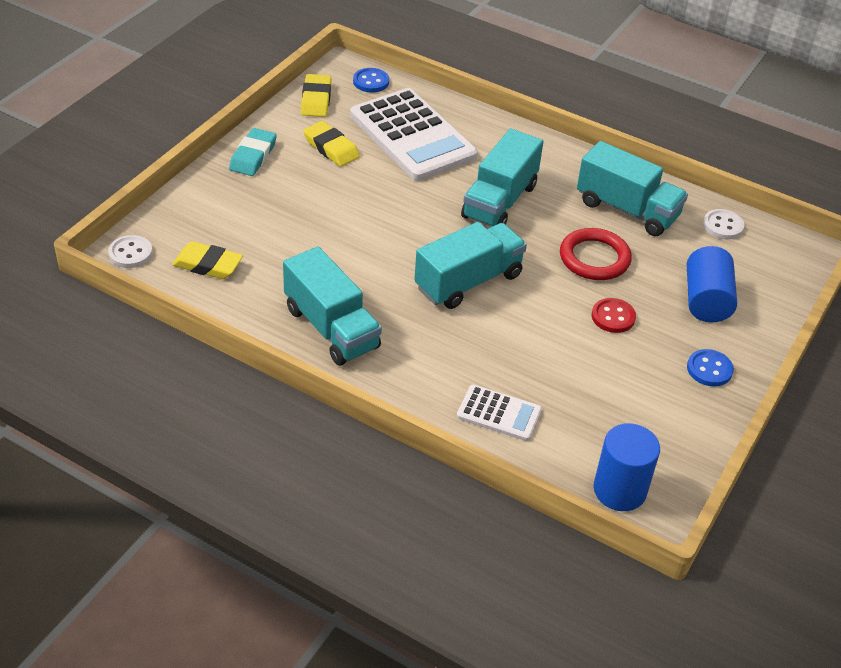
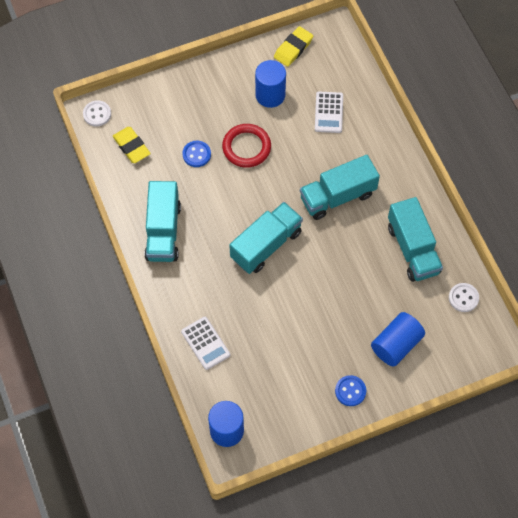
camera: 40 degrees right, 20 degrees up
turquoise eraser [229,128,277,176] -> none
yellow eraser [303,121,360,167] -> blue cylinder [255,60,286,108]
white calculator [350,88,478,181] -> white calculator [315,92,343,133], size x0.49
blue button [353,68,389,93] -> blue button moved to [182,141,211,167]
turquoise truck [414,222,527,309] -> turquoise truck turned 45 degrees counterclockwise [229,202,303,274]
red ring [560,228,632,280] -> red ring moved to [222,124,271,168]
red button [592,298,636,333] -> none

